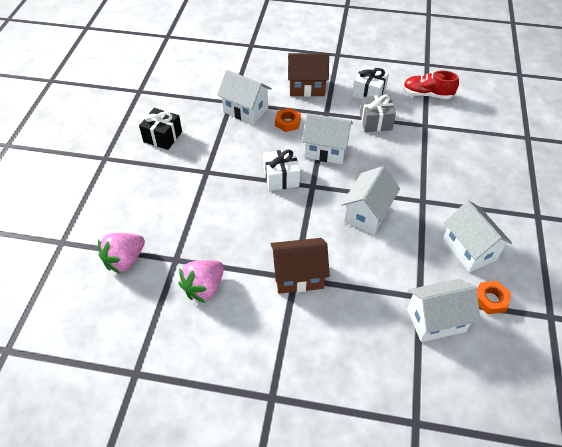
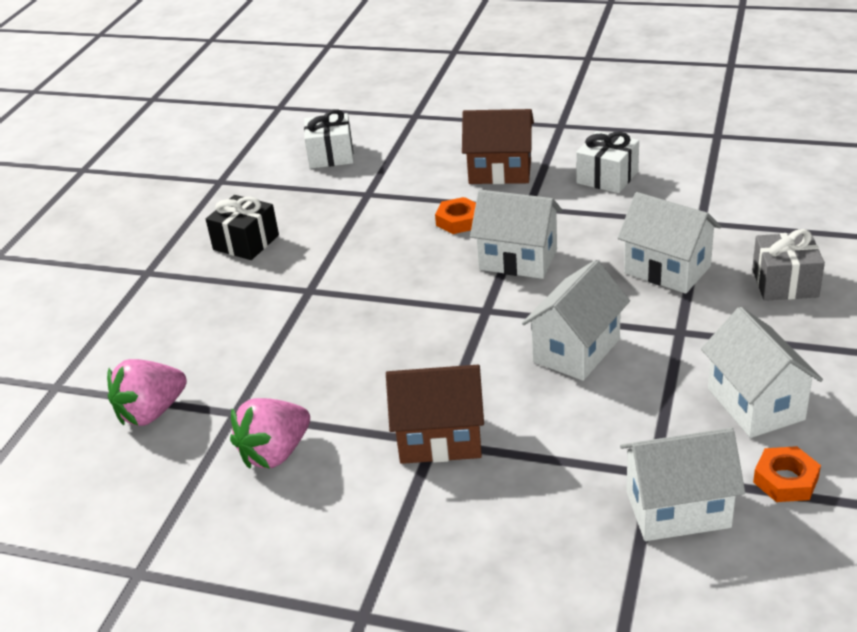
camera: 10 degrees right, 15 degrees down
white house [217,70,272,125] -> white house moved to [618,192,721,294]
white gift [263,149,300,191] -> white gift moved to [304,109,354,169]
grey gift [360,94,396,132] -> grey gift moved to [752,229,825,301]
red shoe [403,71,459,99] -> none

